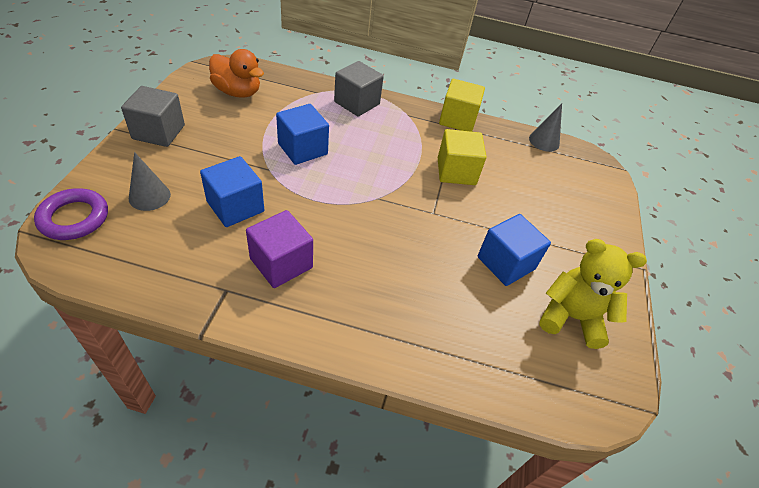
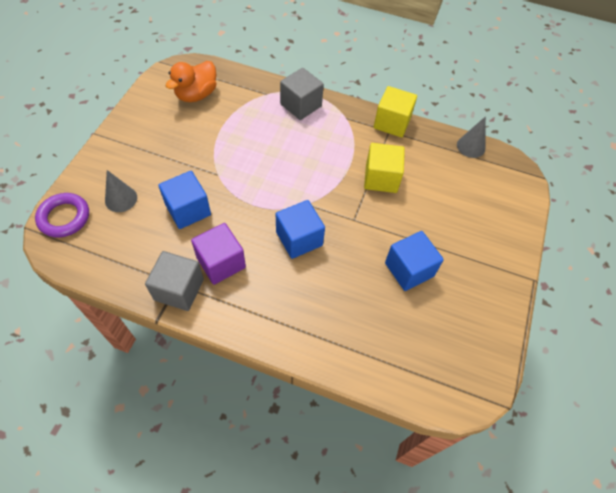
camera: 10 degrees right, 10 degrees up
grey cube [121,86,185,147] -> grey cube moved to [145,251,204,311]
orange duck [209,49,264,98] -> orange duck turned 90 degrees clockwise [165,61,217,102]
blue cube [276,104,329,165] -> blue cube moved to [276,200,325,259]
yellow teddy bear [539,239,647,349] -> none

